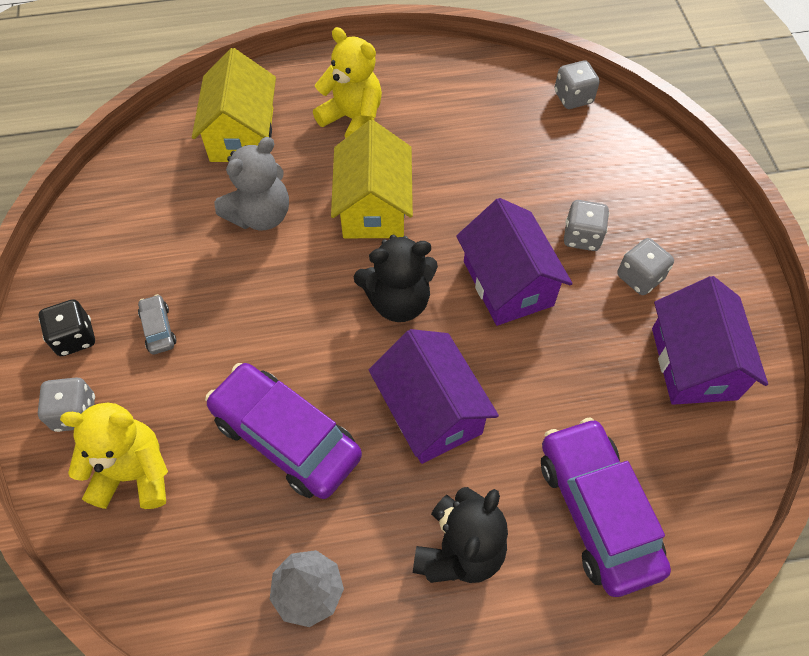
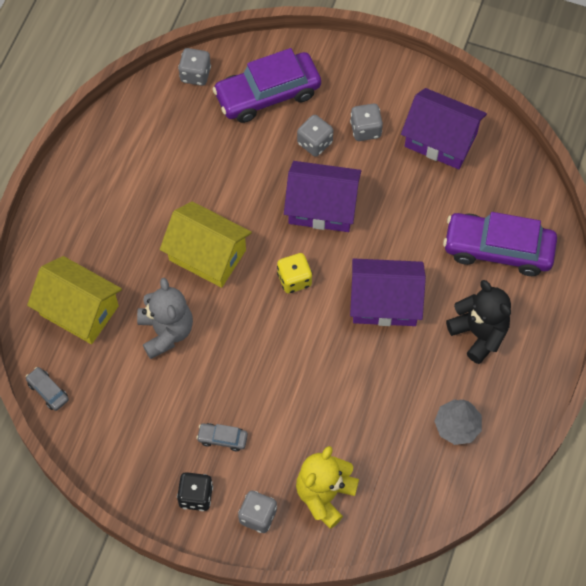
camera: 60 degrees left, 5 degrees up
purple car [205,363,362,499] -> purple car moved to [212,48,321,123]
yellow teddy bear [313,27,382,138] -> none
black teddy bear [354,235,438,322] -> yellow dice [277,253,312,293]
none -> grey car [25,367,69,411]

